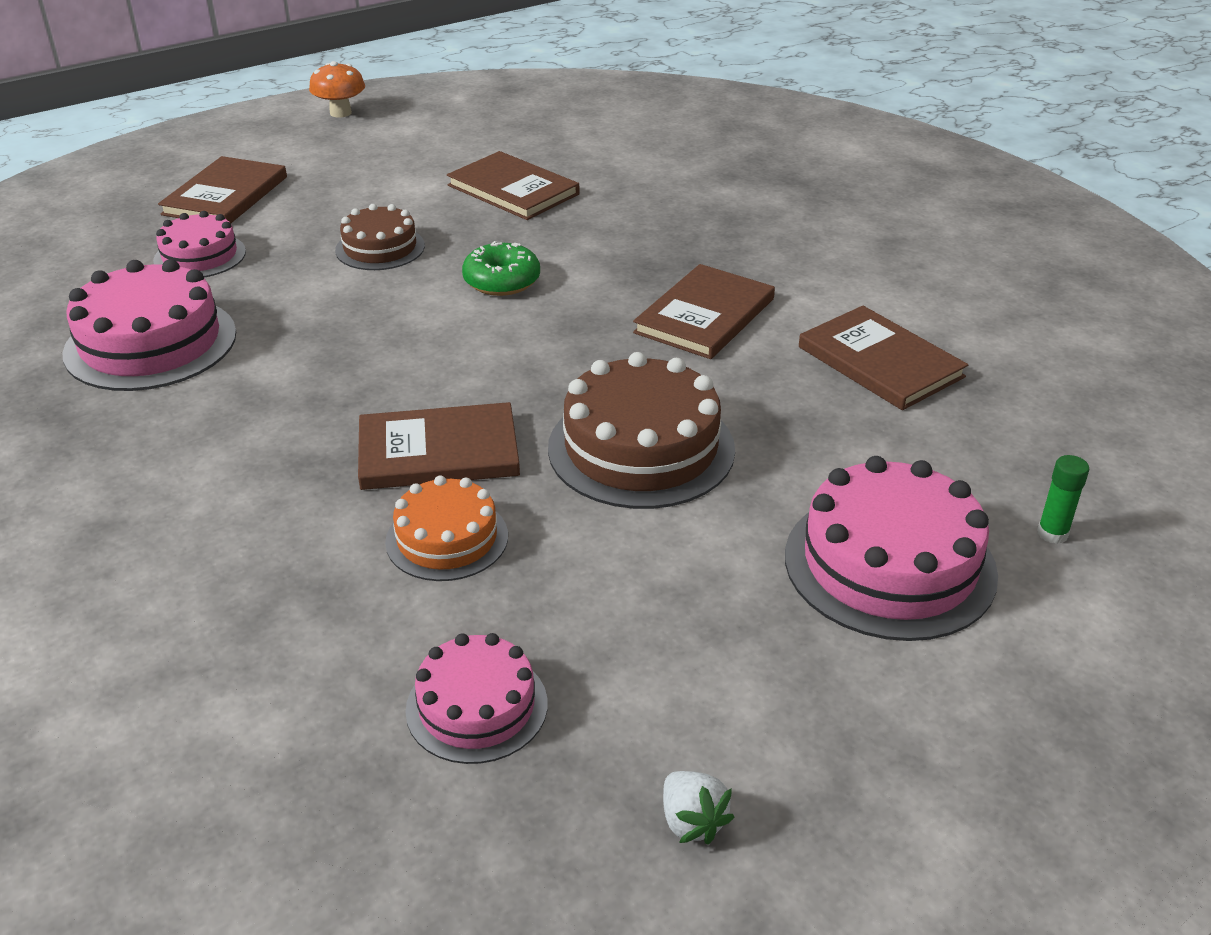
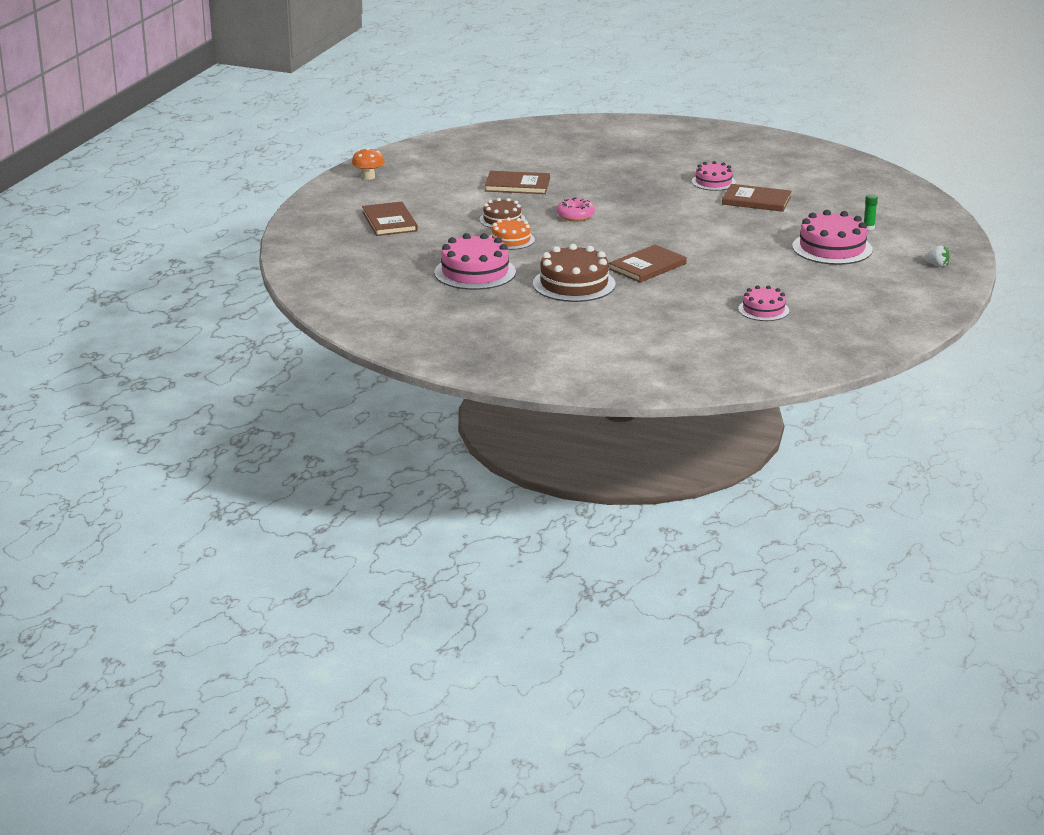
camera: 35 degrees left, 10 degrees down
pink cake [153,211,246,277] -> pink cake moved to [692,161,736,191]
orange cake [385,475,508,581] -> orange cake moved to [489,217,535,250]
green donut [462,241,540,296] -> pink donut [557,197,595,222]
brown cake [548,352,735,509] -> brown cake moved to [533,244,616,302]
brown book [633,264,775,359] -> none
white strawberry [663,771,735,845] -> white strawberry moved to [924,245,950,267]

